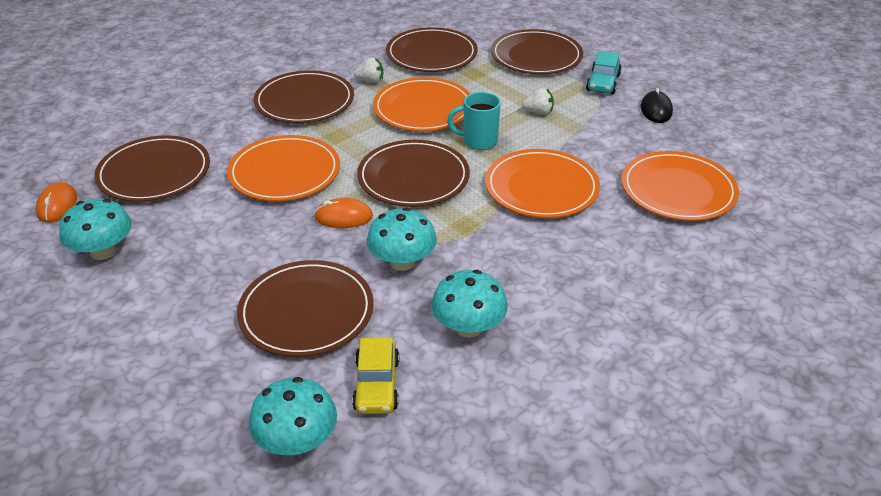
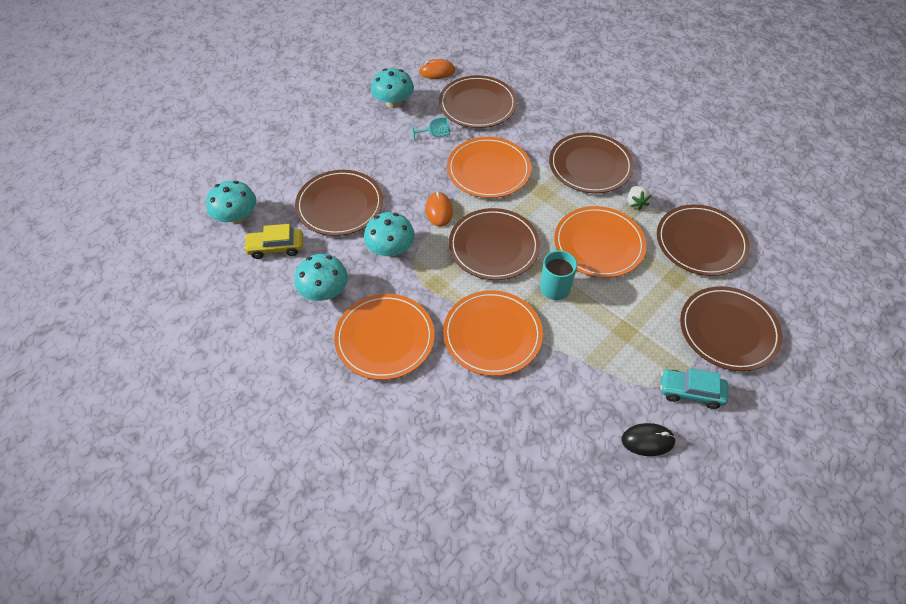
camera: 85 degrees right, 15 degrees up
white strawberry [522,88,554,115] -> none
orange plate [621,151,739,221] -> orange plate moved to [334,294,435,380]
none -> turquoise goblet [411,117,450,141]

